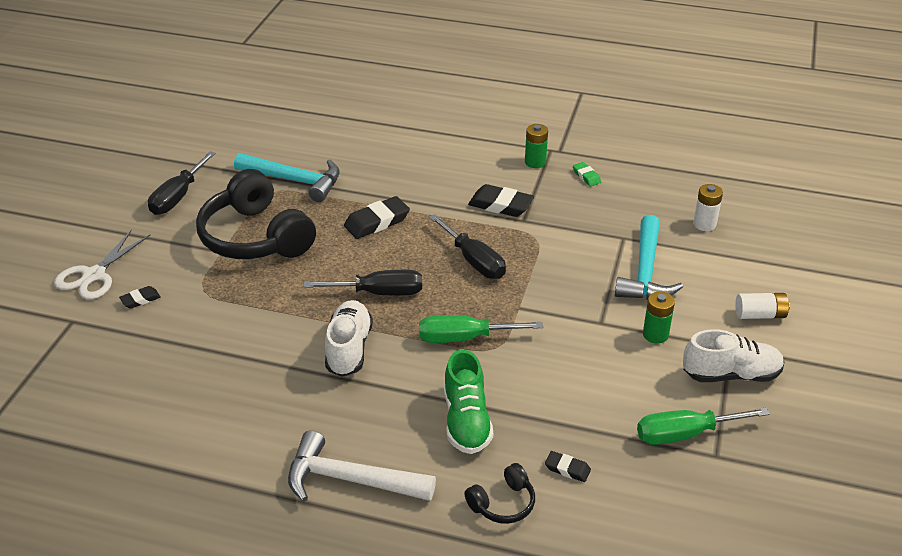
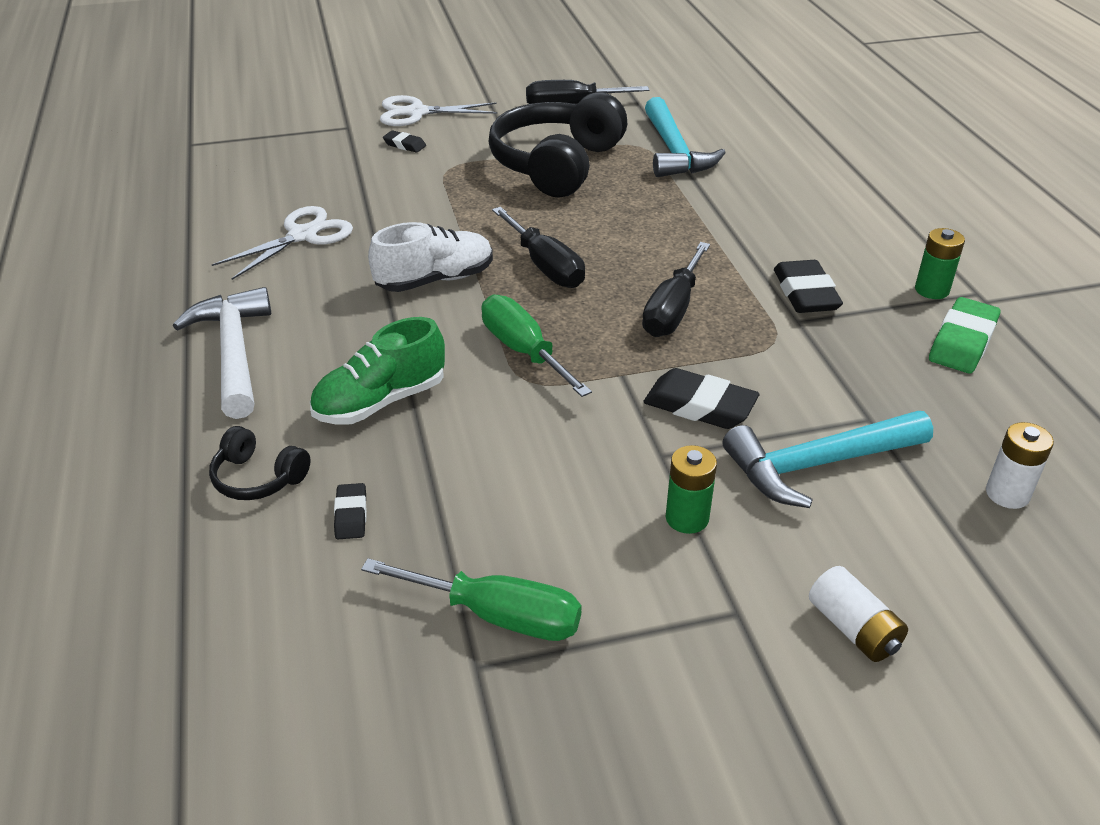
camera: 60 degrees right, 0 degrees up
black eraser [344,196,410,239] -> black eraser moved to [644,368,760,429]
green eraser [573,162,601,186] -> green eraser [929,297,1000,373], size x1.85
green screwdriver [637,408,770,445] -> green screwdriver turned 150 degrees clockwise [361,558,582,641]
white shoe [683,329,784,382] -> none
none -> white scissors [212,206,353,280]

